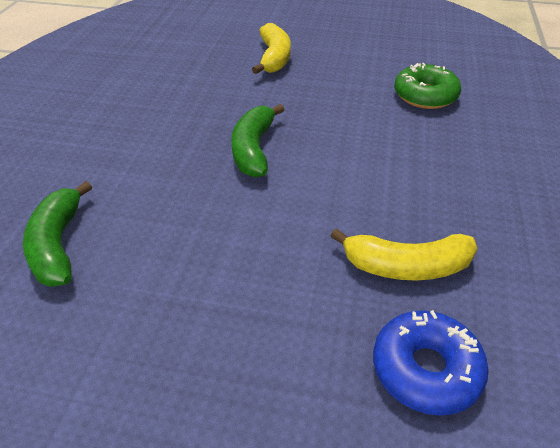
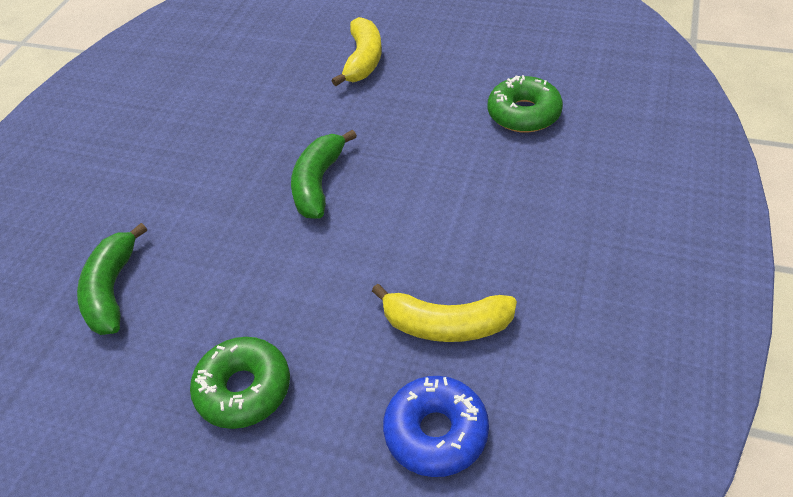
camera: 10 degrees right, 5 degrees up
none -> green donut [190,337,290,429]

